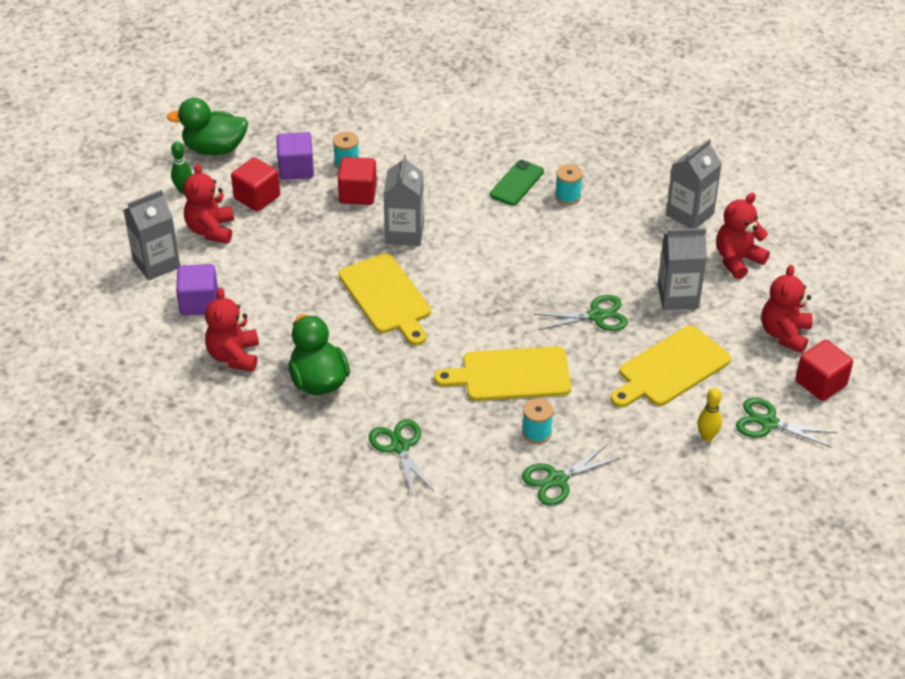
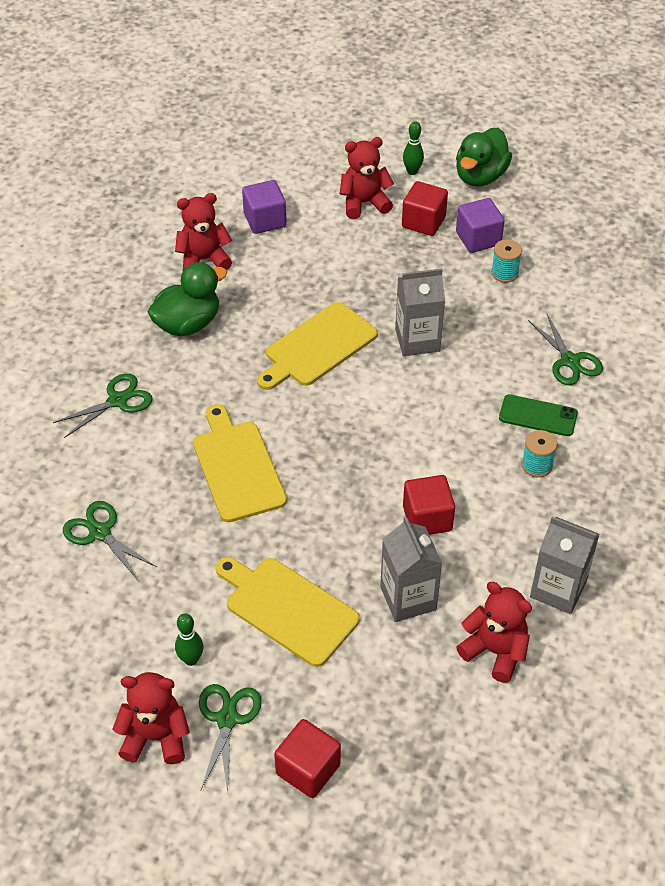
camera: 75 degrees right, 5 degrees up
grey carton [124,190,180,281] -> none
green duck [167,98,248,155] -> green duck turned 135 degrees counterclockwise [456,128,512,187]
red cube [338,157,377,205] -> red cube moved to [403,475,455,535]
turquoise spool [522,398,553,444] -> none
green scissors [534,295,628,331] -> green scissors moved to [528,314,603,385]
yellow bowling pin [697,388,722,441] -> green bowling pin [175,613,203,666]
red teddy bear [762,265,813,353] -> red teddy bear moved to [112,672,190,764]

